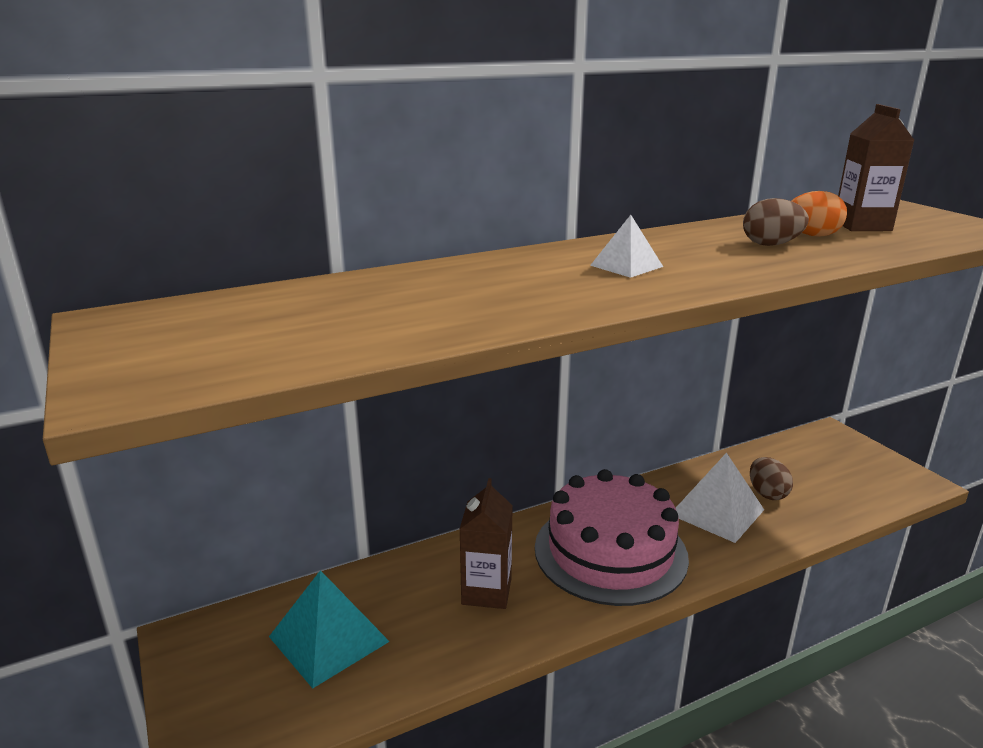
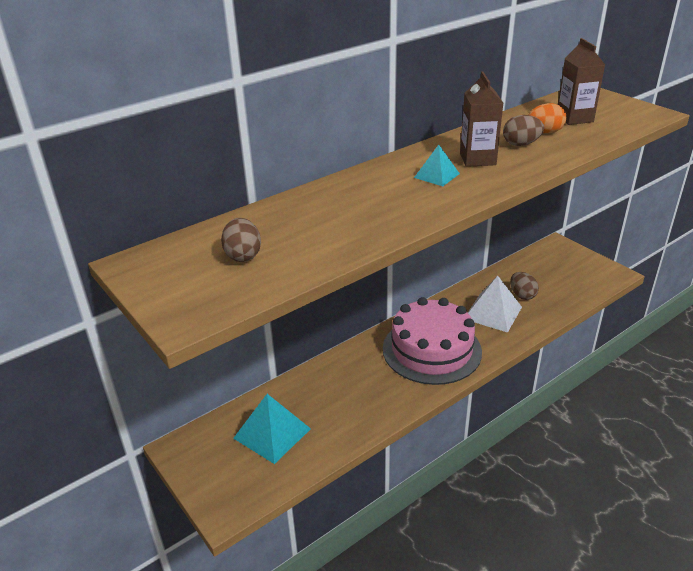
camera: 10 degrees left, 10 degrees up
brown carton [459,478,513,609] -> brown carton moved to [460,71,503,167]
white pyramid [590,215,663,278] -> turquoise pyramid [414,145,460,186]
none -> brown egg [221,218,261,262]

